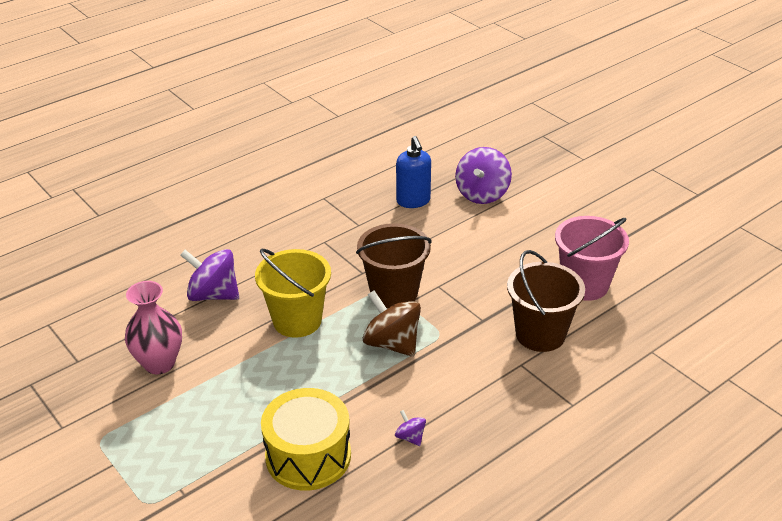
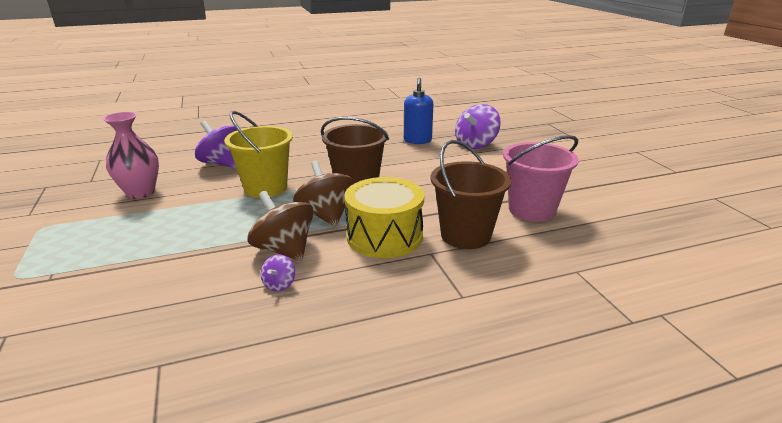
camera: 20 degrees right, 10 degrees down
yellow drum [261,388,351,491] -> yellow drum moved to [344,177,424,258]
purple spinning top [395,410,426,446] -> purple spinning top turned 150 degrees counterclockwise [261,254,295,292]
none -> brown spinning top [247,191,313,261]

